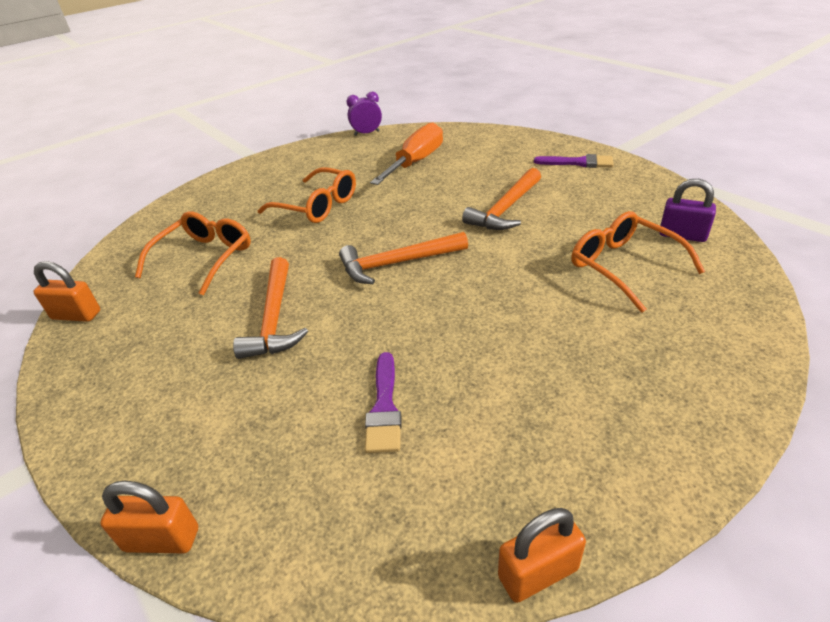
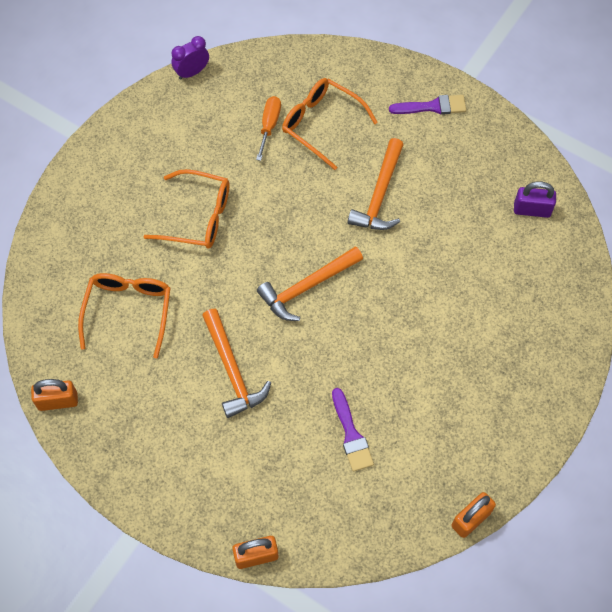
camera: 20 degrees left, 25 degrees up
orange screwdriver [370,122,443,185] -> orange screwdriver [256,96,281,161], size x0.57
orange glasses [572,211,705,313] -> orange glasses moved to [282,78,378,170]

